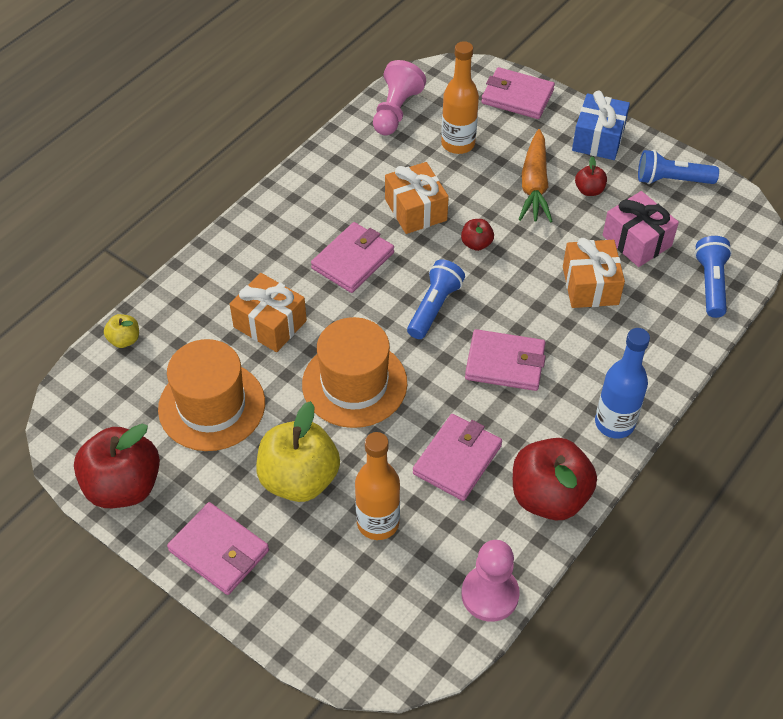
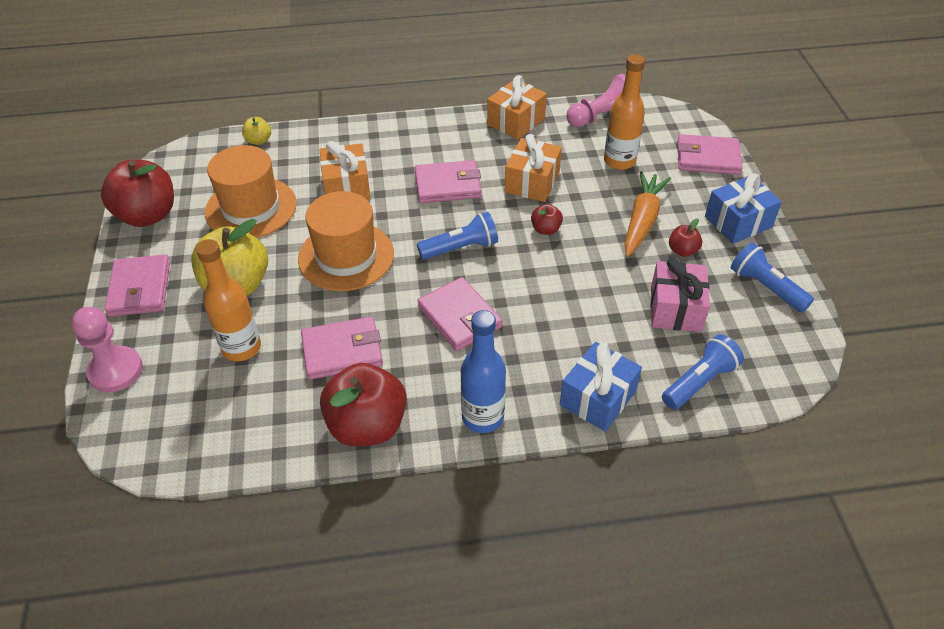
camera: 45 degrees right, 5 degrees down
pink pawn [461,540,520,622] -> pink pawn moved to [71,307,143,392]
pink wallet [481,67,555,119] -> pink wallet turned 60 degrees counterclockwise [677,134,743,175]
orange carrot [518,129,553,223] -> orange carrot turned 150 degrees clockwise [624,171,671,257]
orange gift [563,238,625,308] -> orange gift moved to [487,75,547,140]
none -> blue gift [560,342,642,432]

